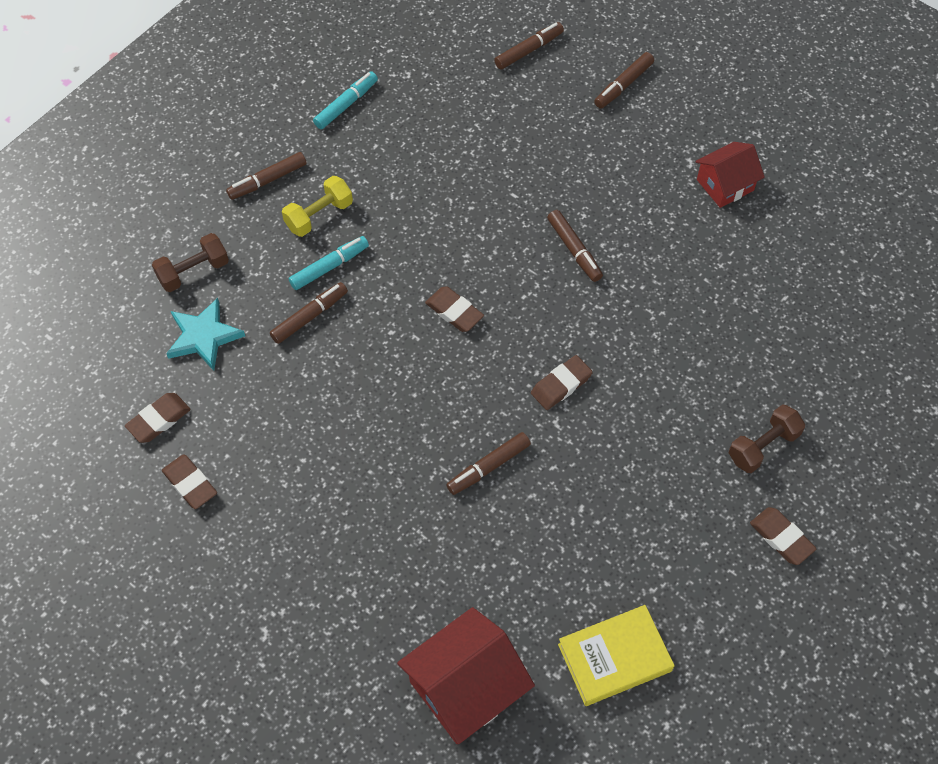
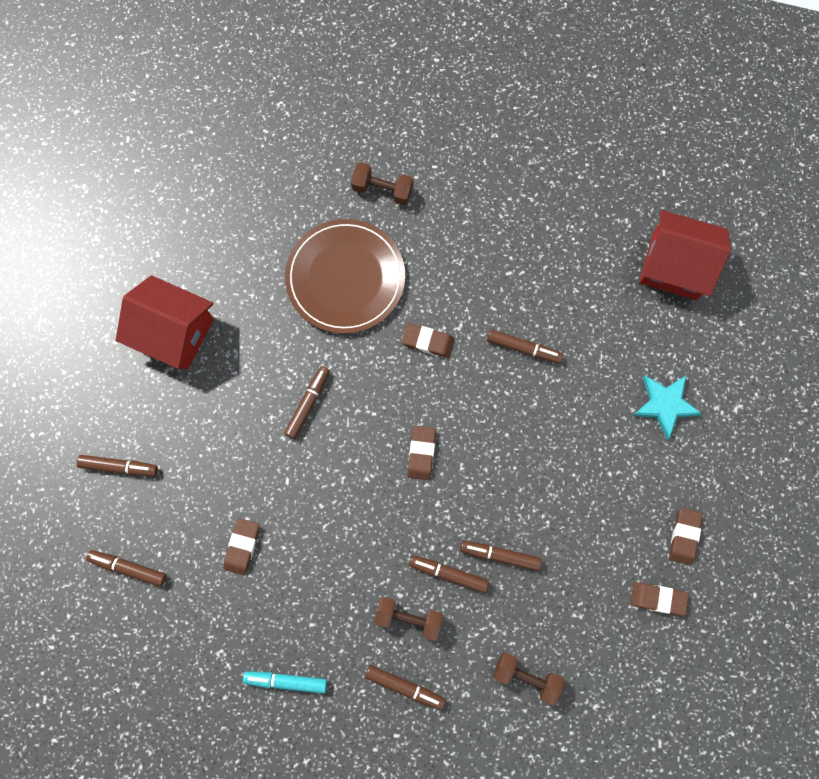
camera: 125 degrees left, 15 degrees up
turquoise star [166,298,245,371] -> turquoise star moved to [633,375,702,440]
yellow dumbbell [282,176,353,237] -> brown dumbbell [374,597,444,641]
turquoise marker [289,236,369,290] -> brown marker [409,555,489,593]
yellow book [558,605,675,706] -> none
red house [695,142,765,208] -> red house [116,275,214,370], size x1.60
brown eraser [750,507,816,565] -> brown eraser moved to [224,518,260,575]
none -> brown plate [285,219,405,334]

